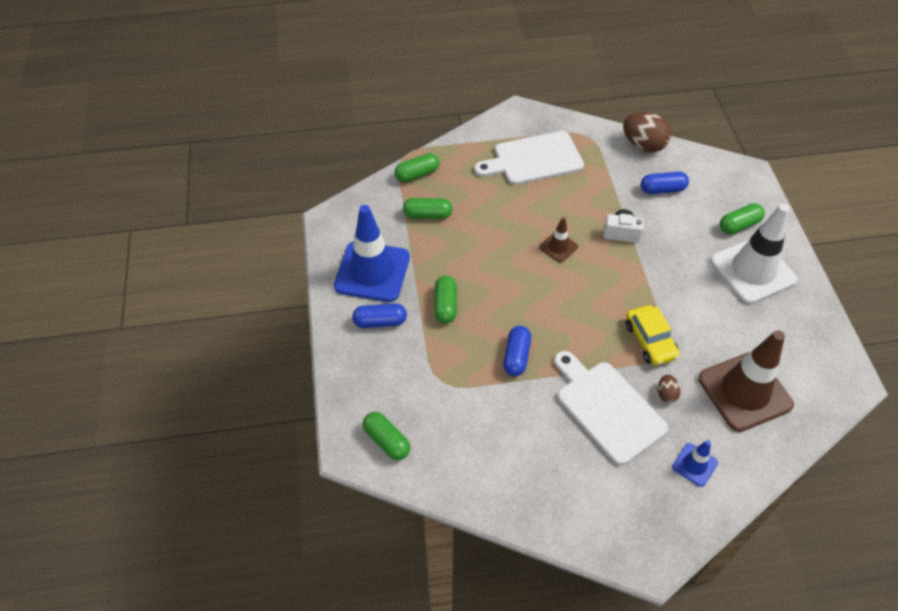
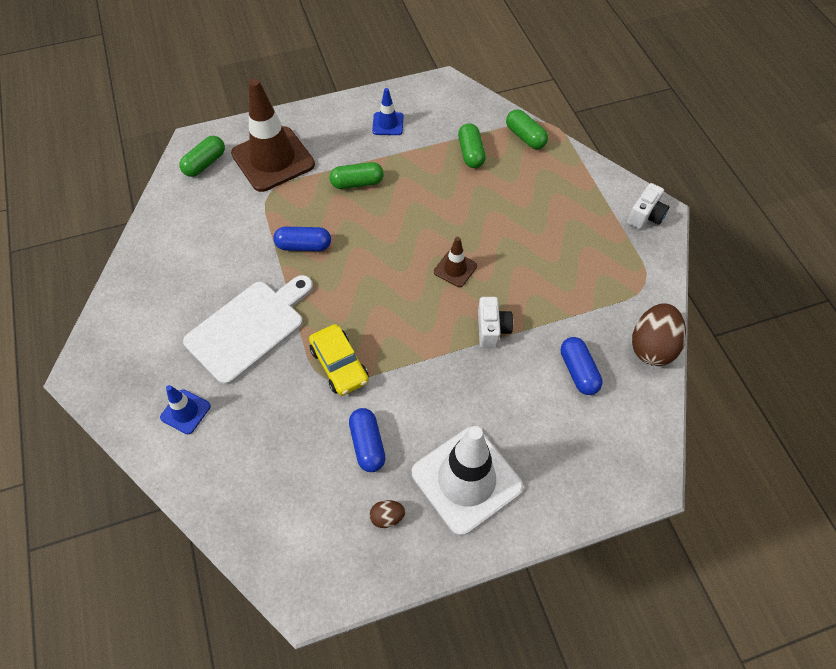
camera: 80 degrees right, 5 degrees up
blue traffic cone [334,205,410,302] -> blue traffic cone [372,88,403,135], size x0.47
blue capsule [352,303,407,328] -> blue capsule moved to [349,408,386,472]
white cutting board [474,131,584,185] -> none
yellow car [626,305,680,366] -> yellow car turned 90 degrees counterclockwise [309,324,369,396]
brown egg [658,375,681,403] -> brown egg moved to [370,500,405,528]
brown traffic cone [698,330,794,432] -> brown traffic cone moved to [231,79,315,192]
green capsule [720,203,765,234] -> none
none -> white camera [627,183,669,229]

